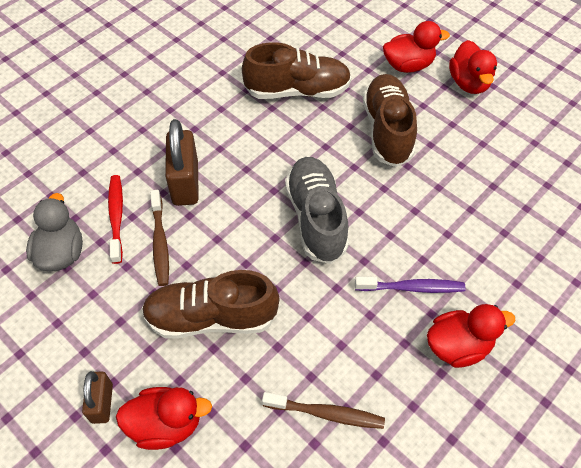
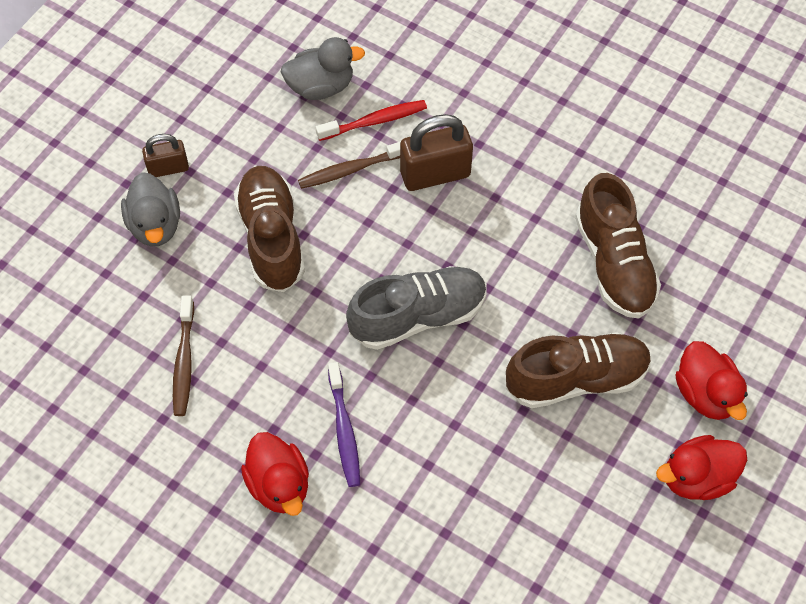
camera: 80 degrees right, 5 degrees up
red duck [116,387,212,450] -> grey duck [121,172,180,246]

